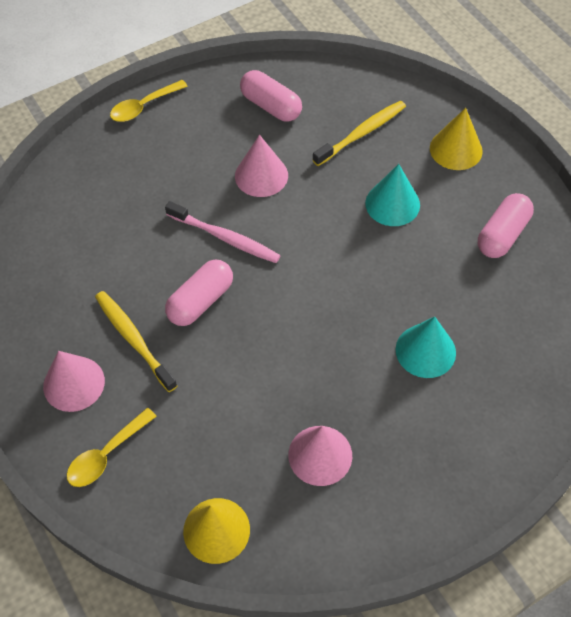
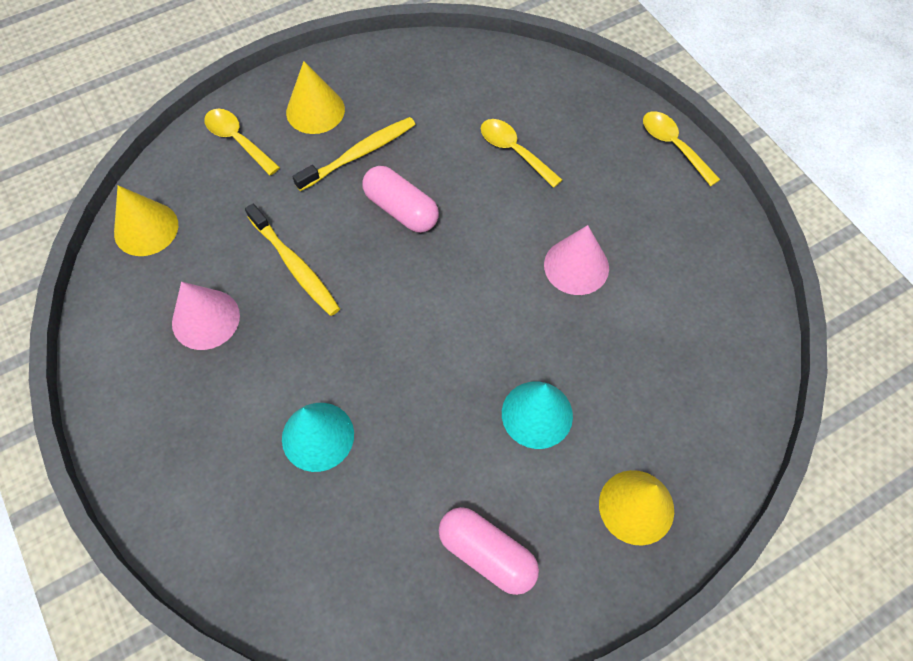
camera: 90 degrees right, 5 degrees up
pink cone [43,351,105,412] -> yellow cone [286,61,345,134]
pink toothbrush [165,201,281,263] -> none
pink capsule [240,70,302,122] -> none
yellow toothbrush [313,101,406,166] -> yellow toothbrush moved to [245,204,340,316]
none -> yellow spoon [481,119,562,188]

